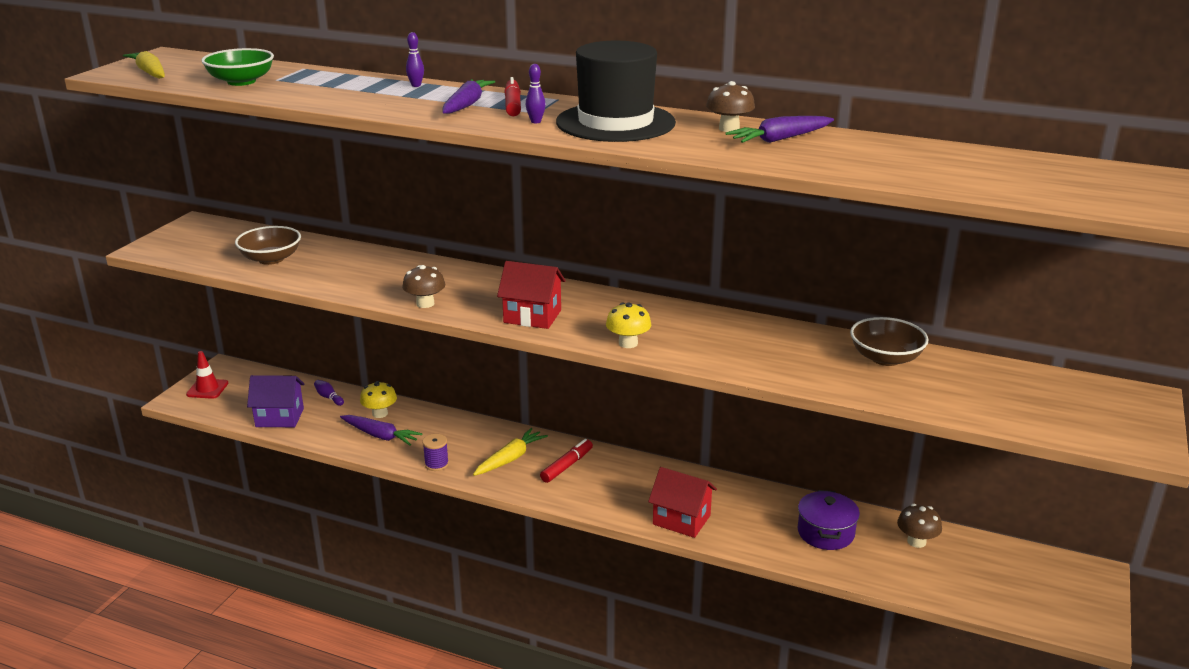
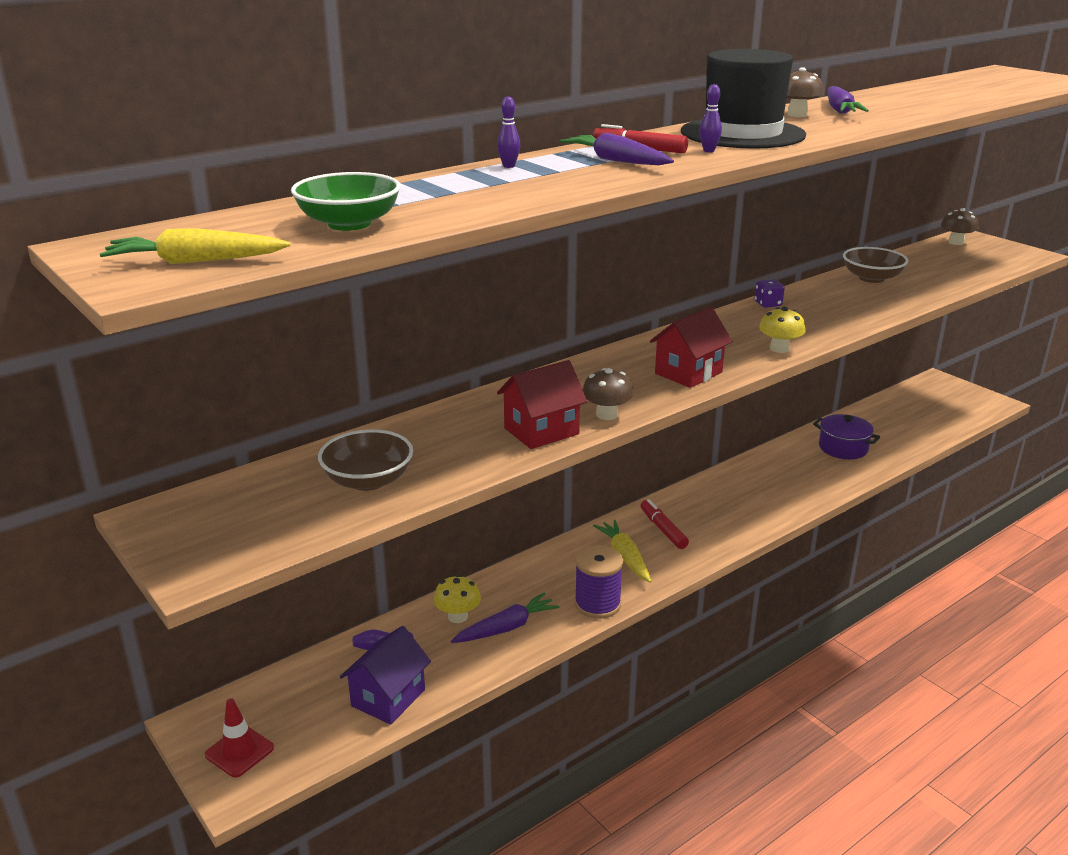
camera: 60 degrees left, 0 degrees up
purple spool [423,434,449,471] -> purple spool [574,545,623,619], size x1.63
red house [648,467,717,538] -> red house moved to [497,360,587,449]
brown mushroom [897,504,942,548] -> brown mushroom moved to [941,208,978,245]
none -> purple dice [755,279,785,308]

